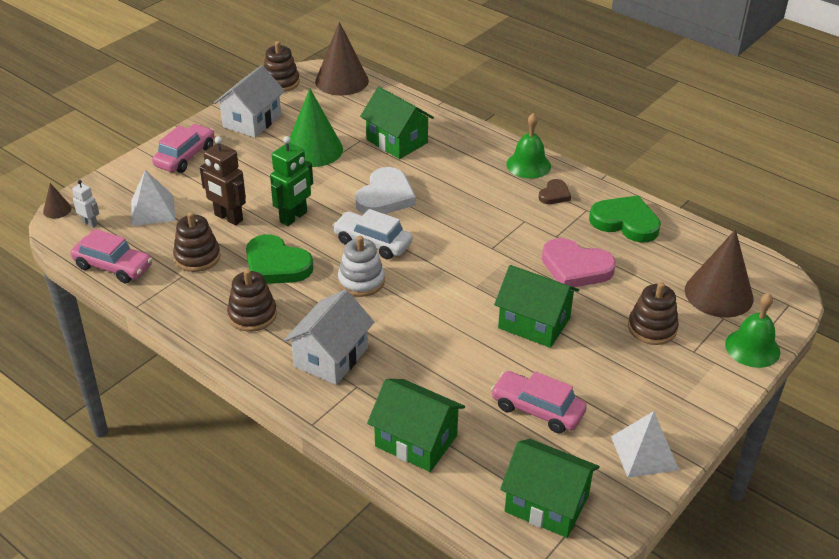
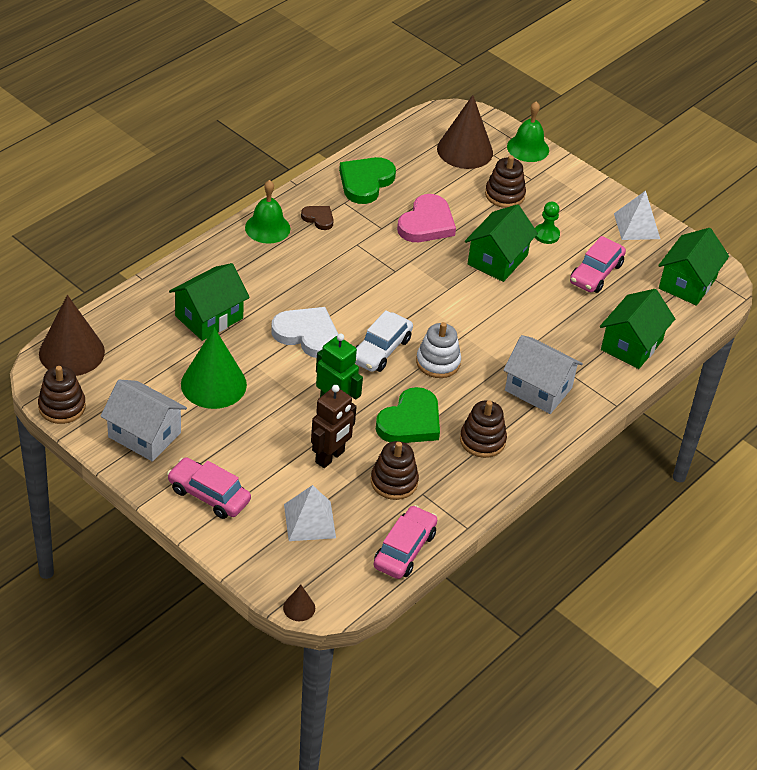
camera: 90 degrees left, 5 degrees up
white robot [72,180,99,228] -> none
none -> green pawn [535,202,560,244]

